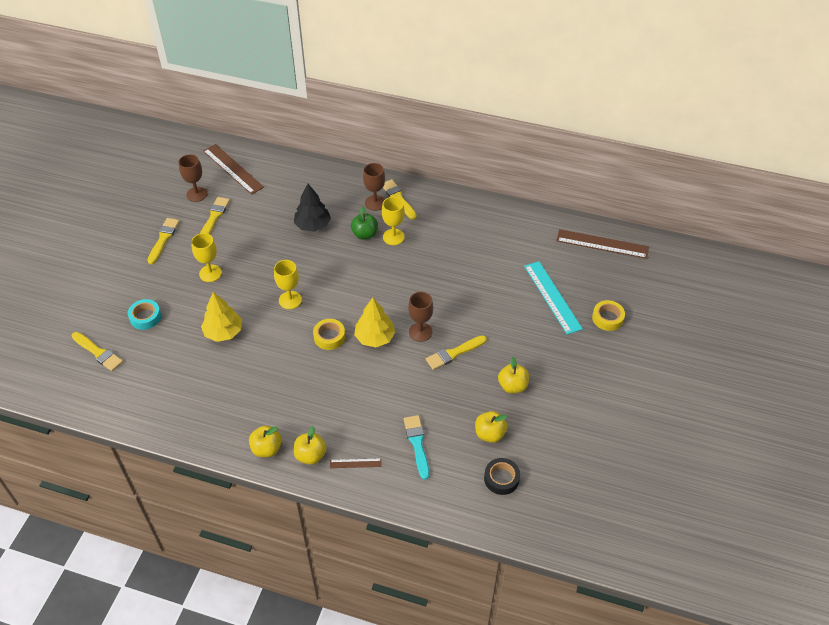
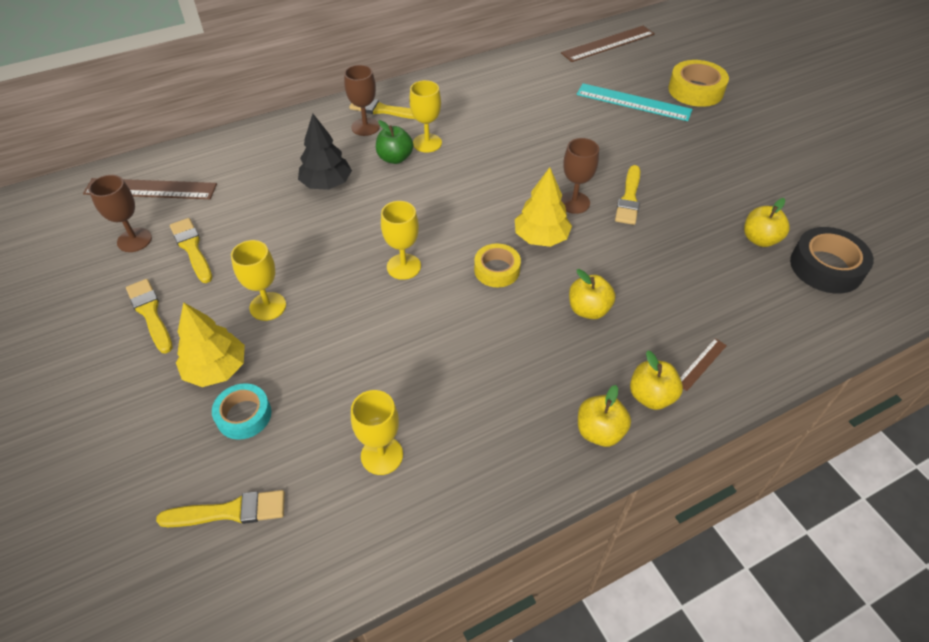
camera: 45 degrees left, 0 degrees up
yellow tree [201,292,242,342] -> yellow tree moved to [176,302,245,387]
turquoise brush [404,415,429,480] -> none
black tape [484,458,520,495] -> black tape [790,227,874,294], size x1.52
yellow apple [498,357,529,394] -> yellow apple moved to [569,269,616,319]
yellow tape [592,300,625,331] -> yellow tape [668,60,729,107], size x1.52
none -> yellow goblet [351,390,403,475]

